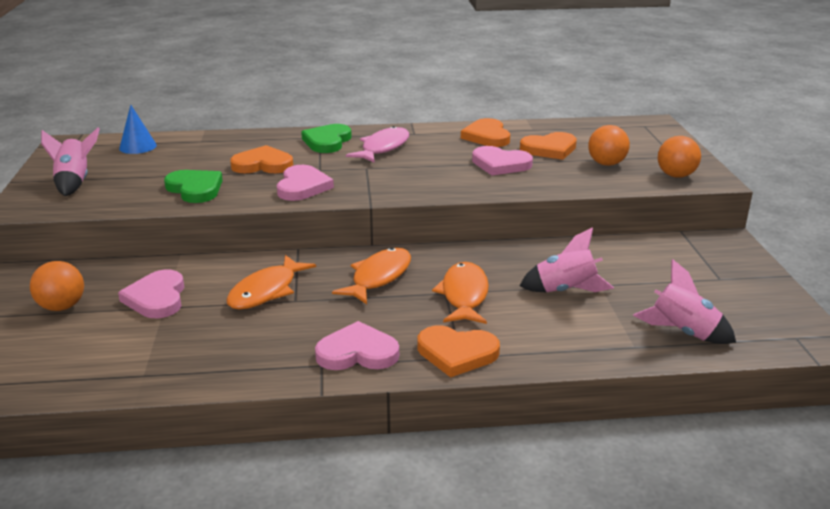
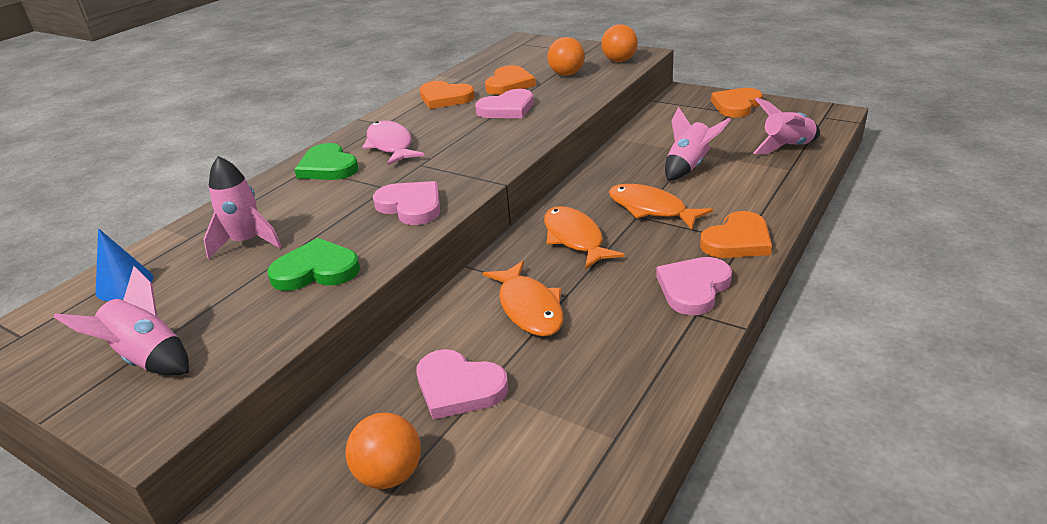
camera: 50 degrees left, 5 degrees up
orange heart [230,145,293,173] -> orange heart moved to [711,88,763,117]
none -> pink rocket [204,156,282,259]

